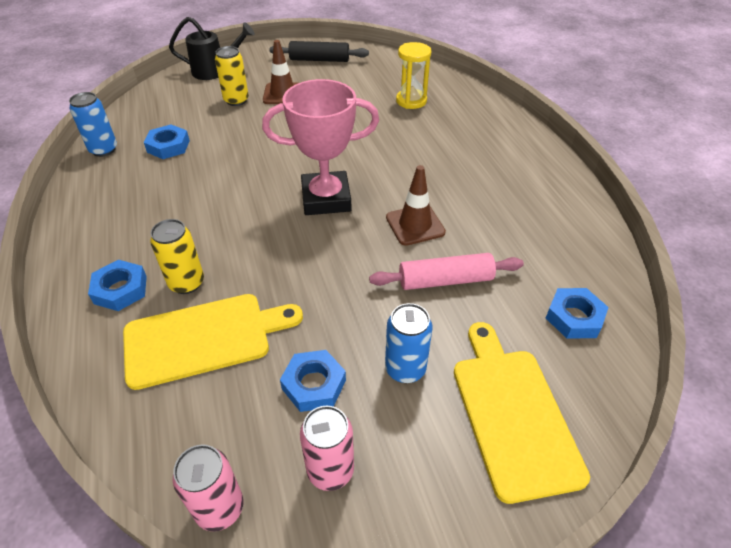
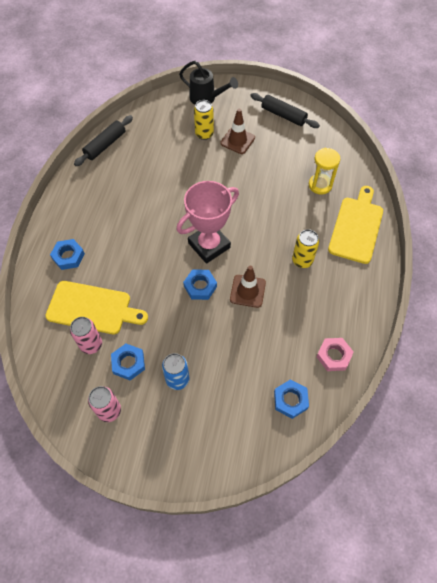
camera: 30 degrees right, 15 degrees up
blue can [69,92,117,157] -> black rolling pin [74,115,133,166]
blue nut [144,124,190,159] -> blue nut moved to [183,269,217,300]
yellow can [150,219,204,294] -> yellow can moved to [292,229,319,268]
pink can [173,444,243,532] -> pink can moved to [70,317,102,354]
pink trophy [262,79,379,215] -> pink trophy turned 60 degrees counterclockwise [177,181,239,264]
pink rolling pin [369,253,524,290] -> none
yellow cutting board [454,322,590,504] -> yellow cutting board moved to [328,186,383,264]
none -> pink nut [316,338,354,371]

